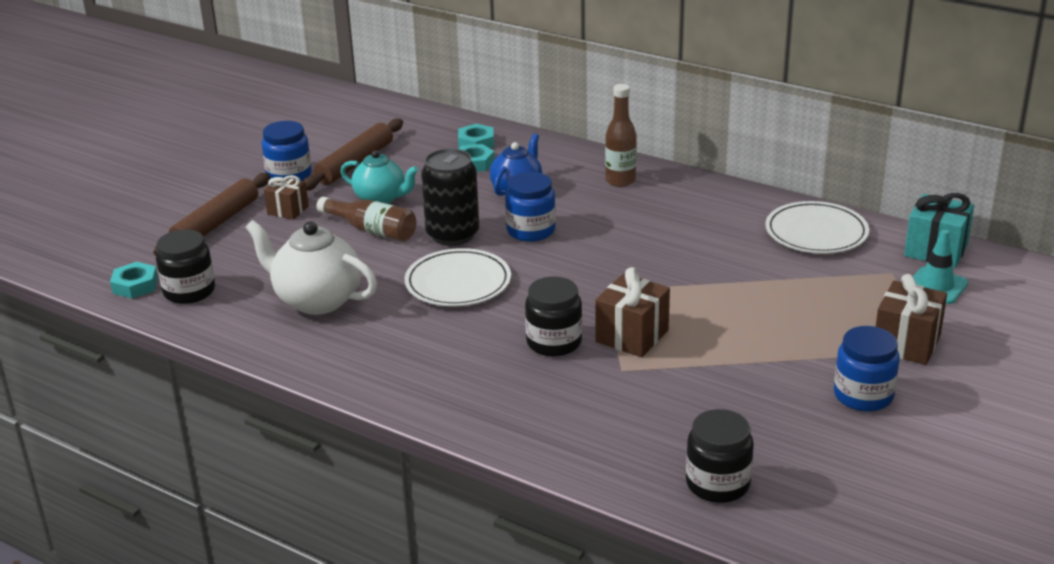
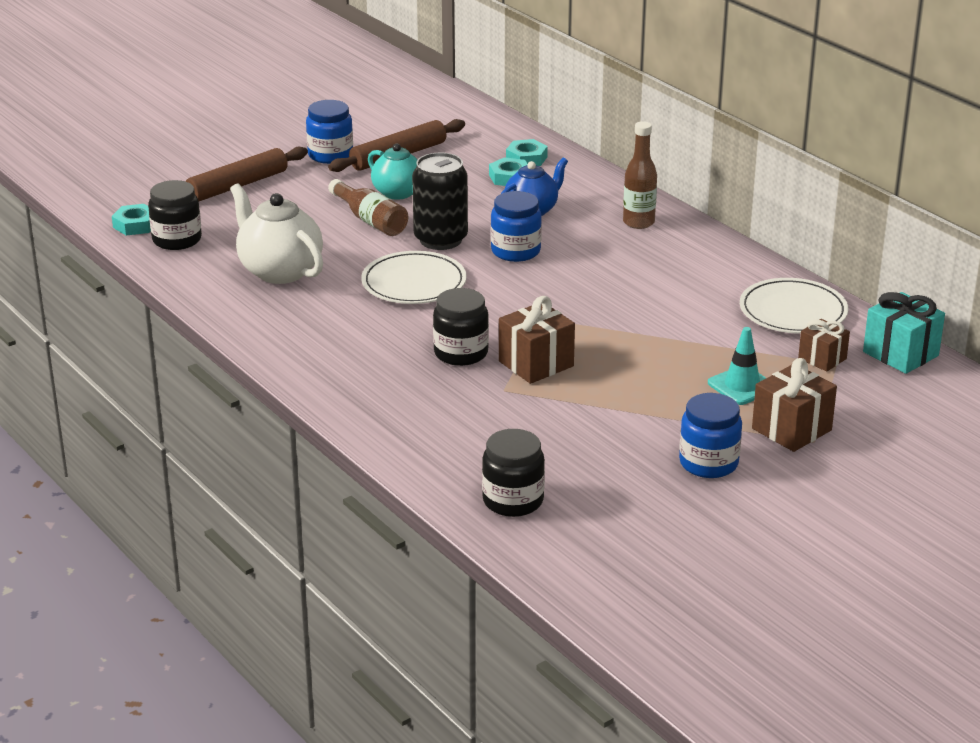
camera: 20 degrees right, 0 degrees up
brown gift [264,175,309,220] -> brown gift moved to [798,319,850,372]
turquoise traffic cone [913,230,968,304] -> turquoise traffic cone moved to [708,327,766,405]

